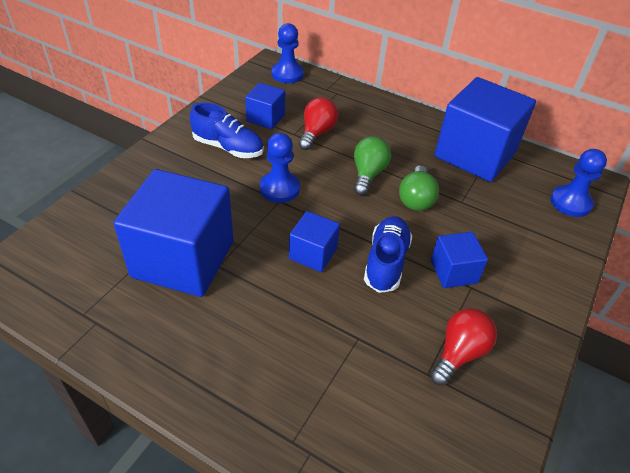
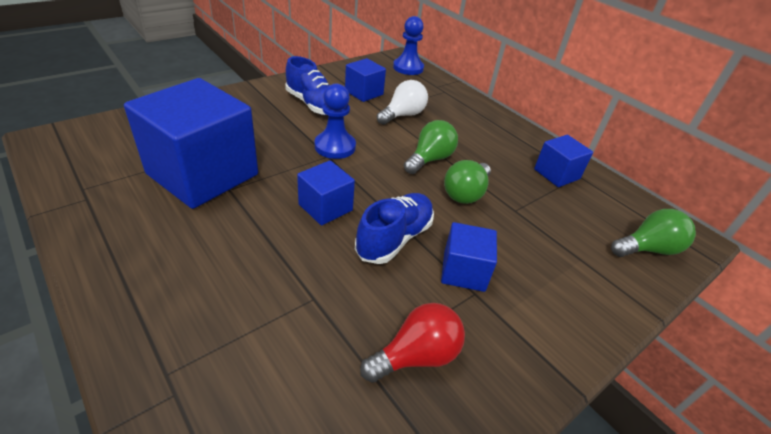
camera: 20 degrees right, 5 degrees down
red light bulb [298,97,338,150] -> white light bulb [377,80,428,125]
blue cube [435,77,536,182] -> blue cube [534,135,593,187], size x0.48
blue pawn [550,149,607,217] -> green light bulb [611,209,696,257]

